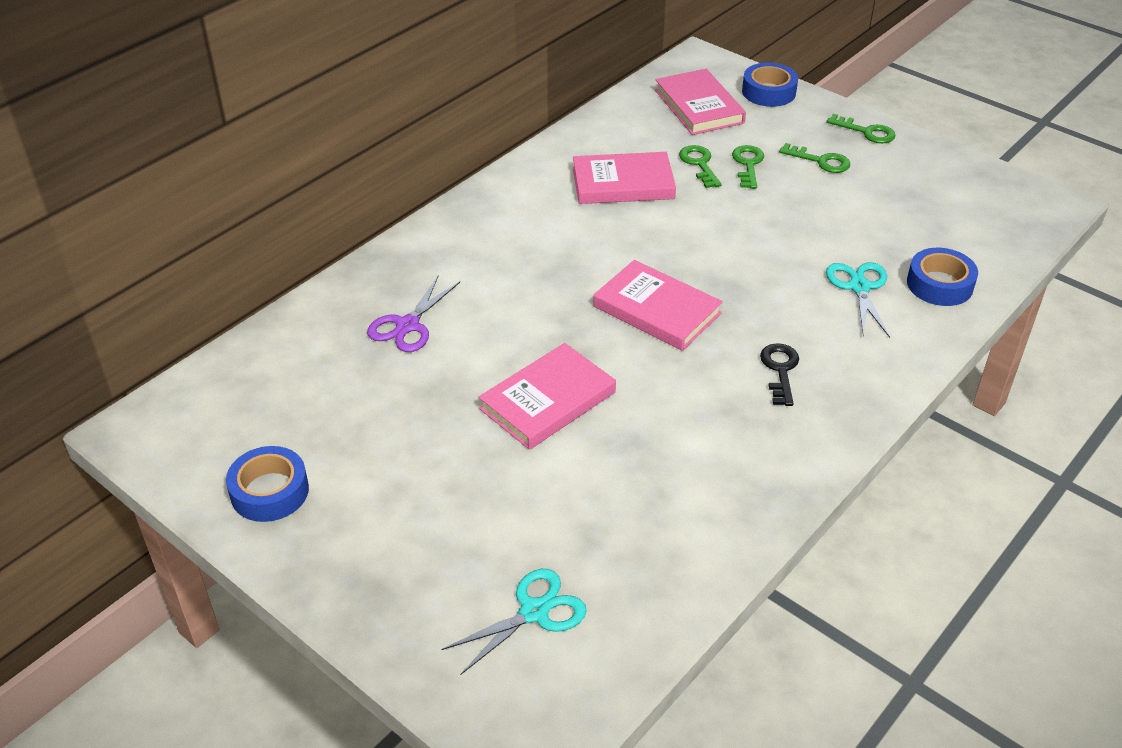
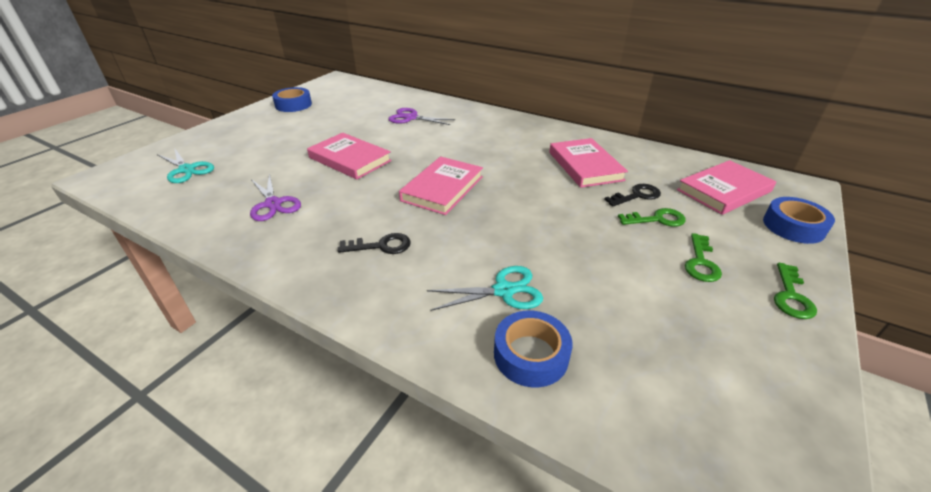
camera: 80 degrees right, 5 degrees down
green key [679,145,722,188] -> black key [604,184,661,206]
none -> purple scissors [250,173,301,221]

